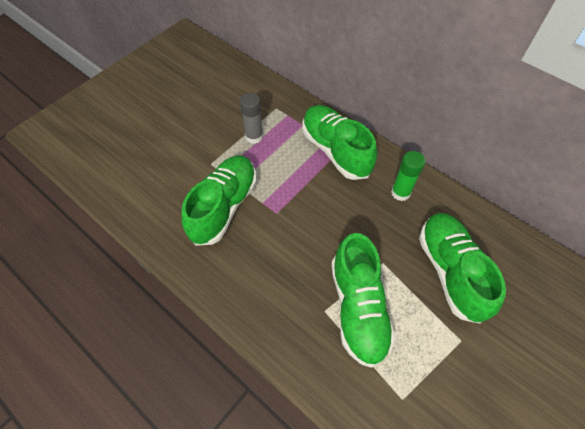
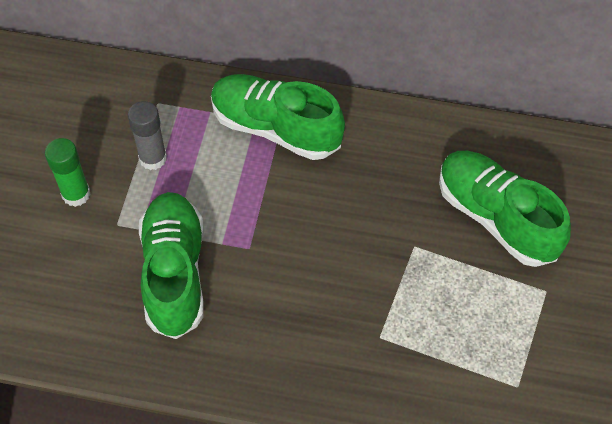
camera: 30 degrees left, 0 degrees up
green shoe [331,233,395,368] -> none
green glue stick [391,151,426,201] -> green glue stick moved to [45,138,91,207]

